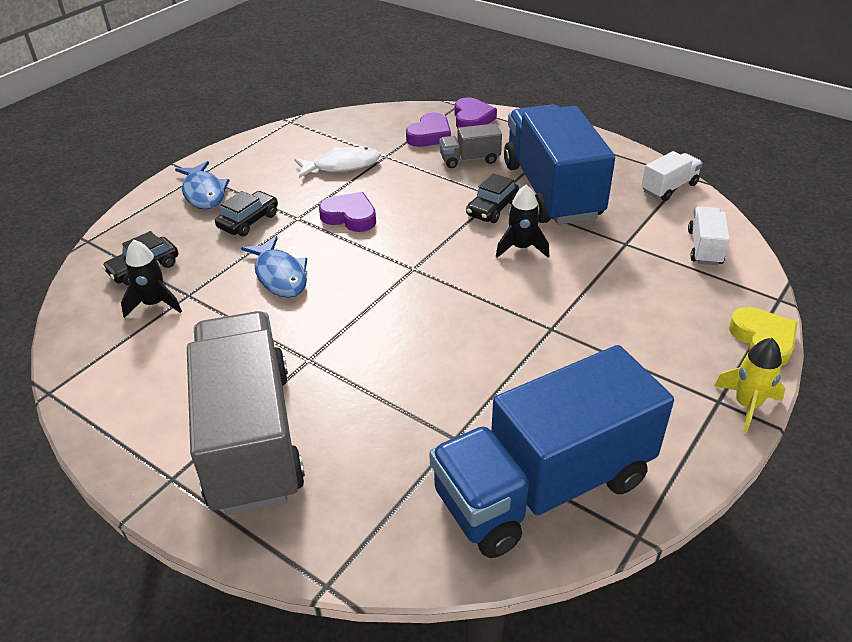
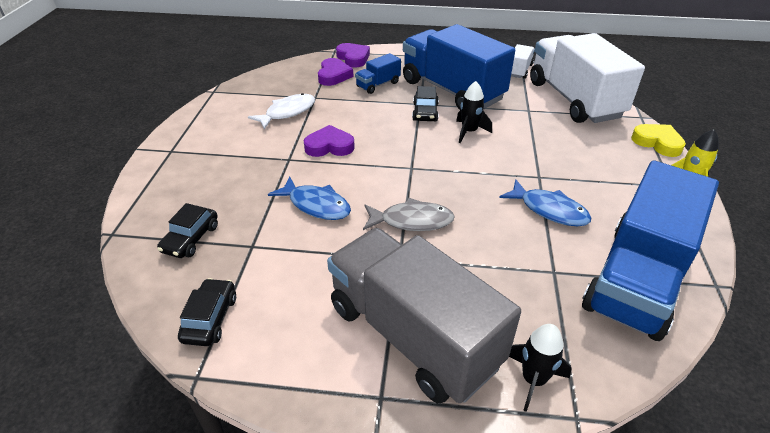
camera: 30 degrees left, 0 degrees up
black rocket [121,240,182,318] -> black rocket moved to [509,324,572,412]
blue fish [175,161,230,210] -> blue fish moved to [499,179,591,226]
black car [215,191,278,236] -> black car moved to [178,278,236,346]
grey truck [439,123,502,168] -> blue truck [355,53,401,94]
white truck [688,206,730,265] -> white truck [530,33,645,123], size x2.33
none -> grey fish [363,198,455,231]

